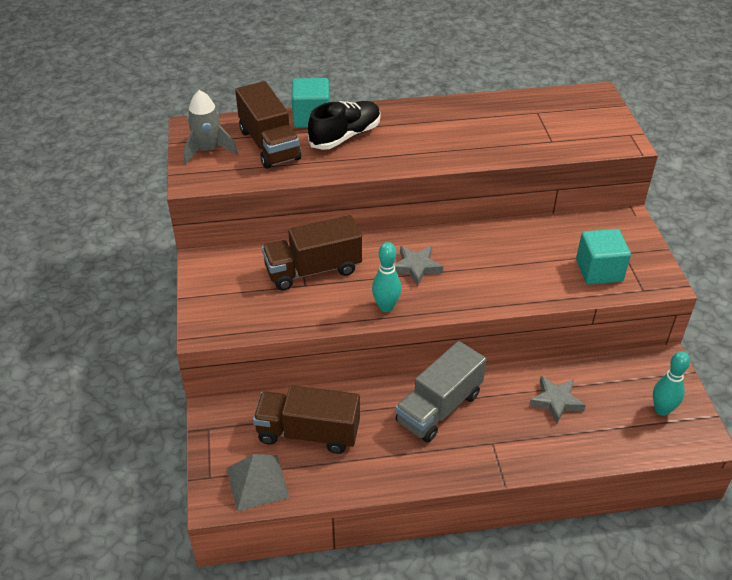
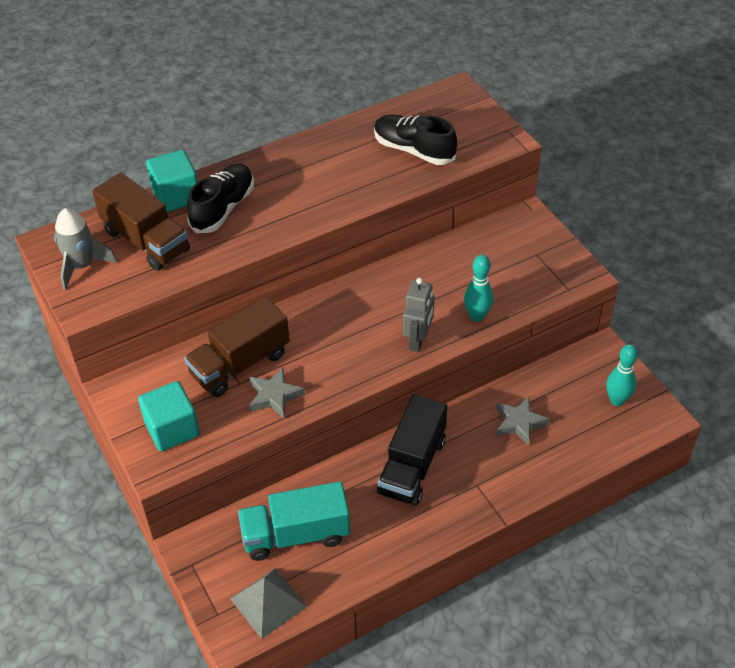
camera: 20 degrees left, 5 degrees up
brown truck [253,385,360,454] -> turquoise truck [238,481,350,561]
turquoise bowling pin [372,242,401,312] -> turquoise bowling pin moved to [464,255,494,322]
grey star [394,246,443,287] -> grey star moved to [249,367,305,418]
grey truck [395,341,487,443] -> black truck [377,394,448,506]
turquoise cube [576,229,631,285] -> turquoise cube moved to [138,381,200,451]
none -> black shoe [374,115,457,165]
none -> grey robot [403,278,434,352]

